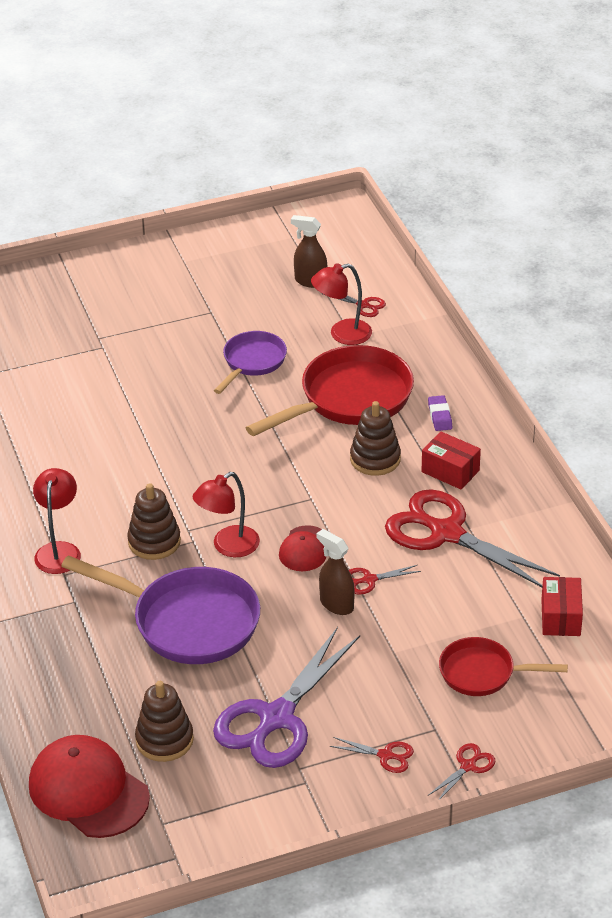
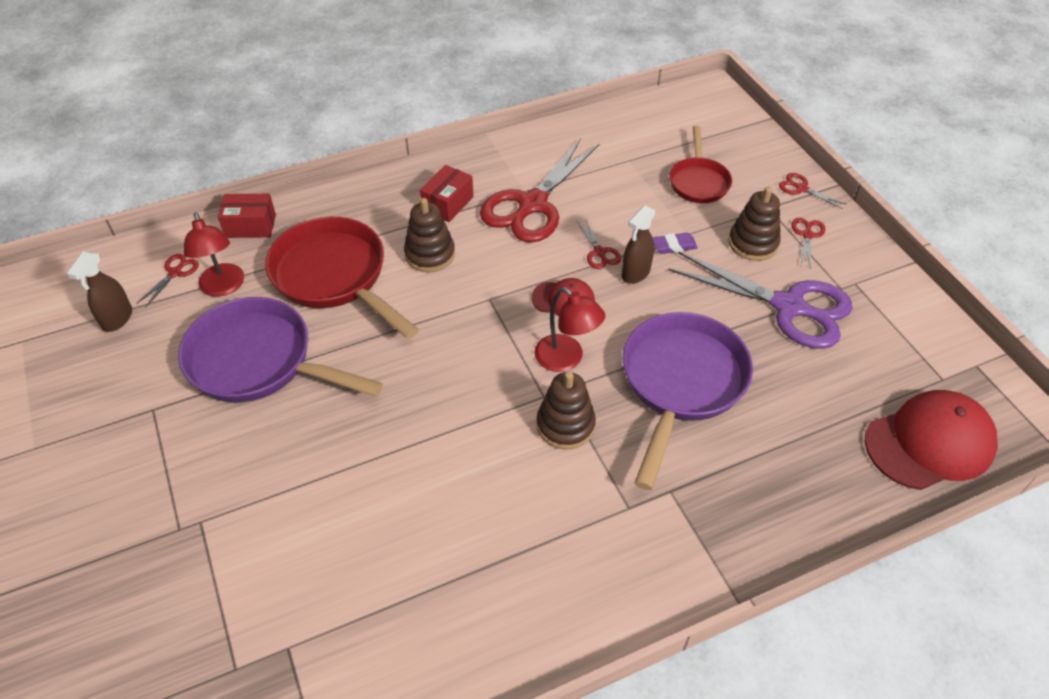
camera: 95 degrees left, 10 degrees up
red cap [29,735,150,838] -> red cap turned 150 degrees counterclockwise [865,390,998,490]
red lamp [33,468,81,574] -> none
brown stacking toy [135,681,194,762] -> brown stacking toy moved to [728,187,781,261]
purple pan [214,331,287,394] -> purple pan [178,297,383,402], size x1.72
purple eraser [428,395,452,431] -> purple eraser moved to [653,233,698,254]
red box [541,577,583,636] -> red box moved to [218,194,276,238]

